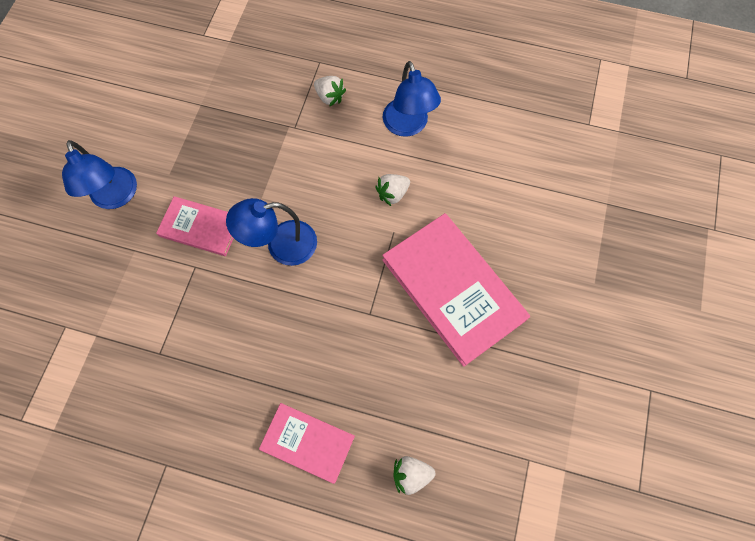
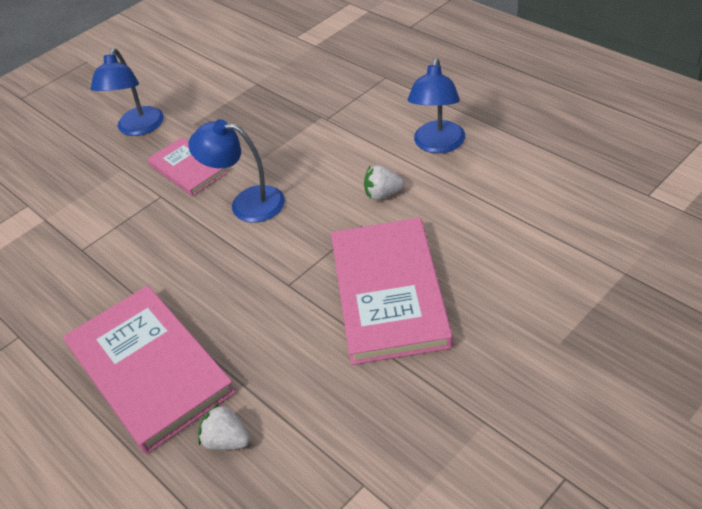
camera: 35 degrees right, 25 degrees down
pink book [259,403,355,484] -> pink book [64,285,236,454], size x1.79
white strawberry [314,76,346,106] -> none

